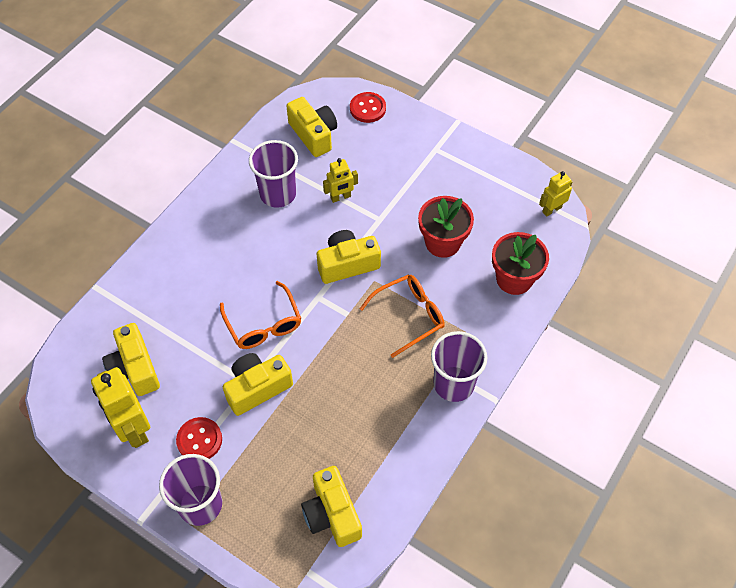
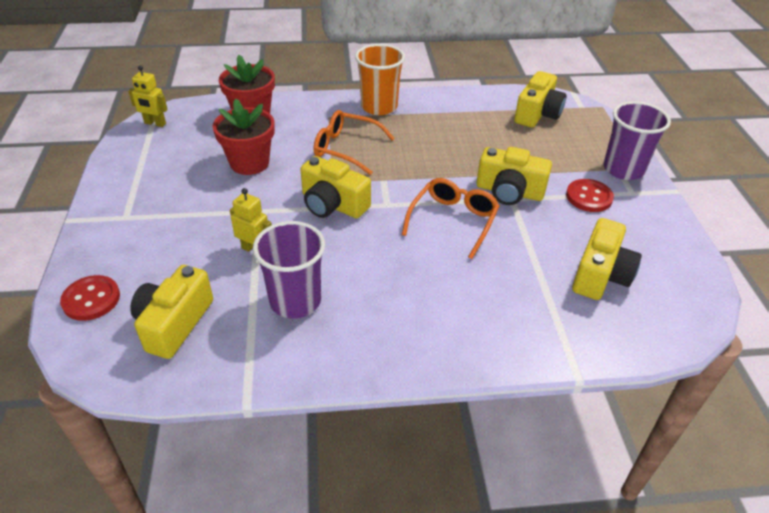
camera: 130 degrees left, 15 degrees down
yellow robot [91,367,150,448] -> none
purple cup [431,331,487,402] -> orange cup [355,44,405,115]

